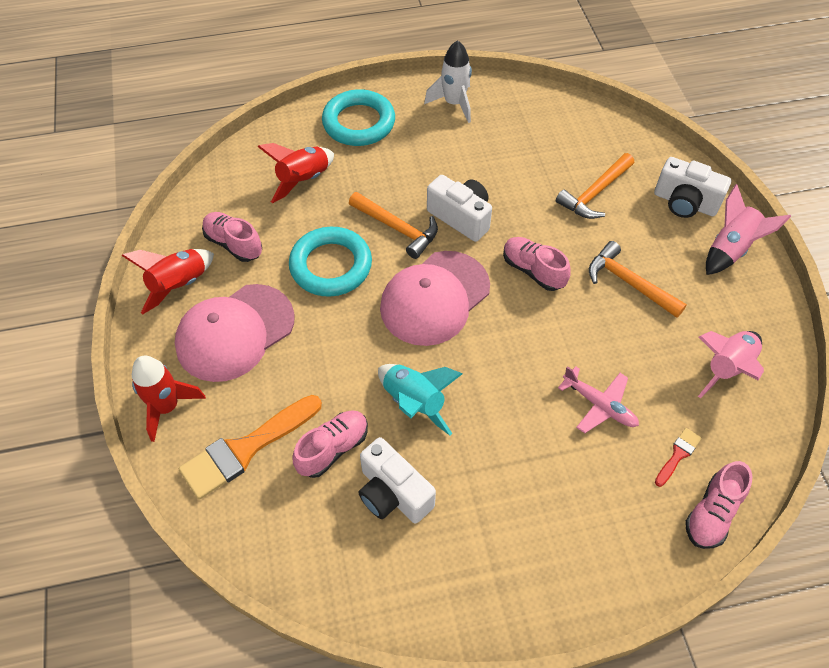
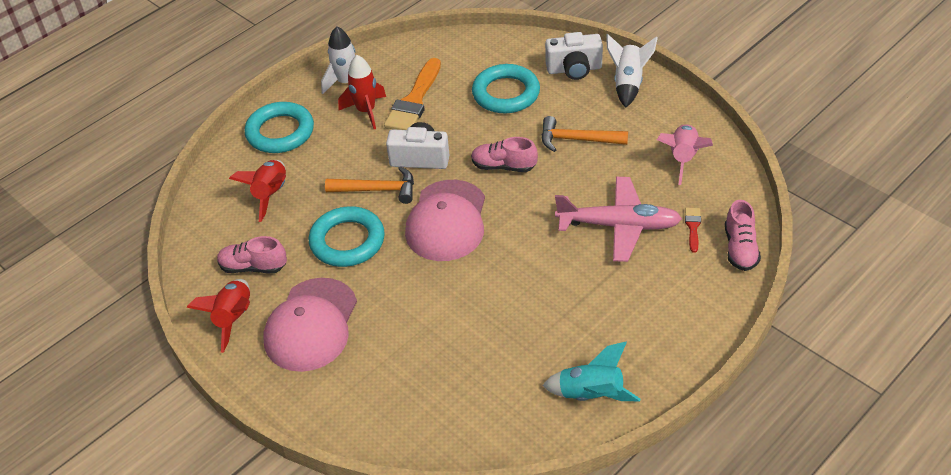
camera: 30 degrees left, 10 degrees down
red rocket [132,356,206,442] -> red rocket moved to [338,55,386,129]
orange brush [179,395,322,500] -> orange brush moved to [384,58,441,130]
pink shoe [292,410,368,478] -> none
white camera [358,437,436,524] -> none
turquoise rocket [378,364,462,435] -> turquoise rocket moved to [542,342,640,401]
orange hammer [556,153,634,219] -> turquoise ring [472,64,540,113]
pink plane [558,366,639,433] -> pink plane [555,177,682,262], size x1.72
pink rocket [706,184,791,275] -> white rocket [606,34,658,108]

